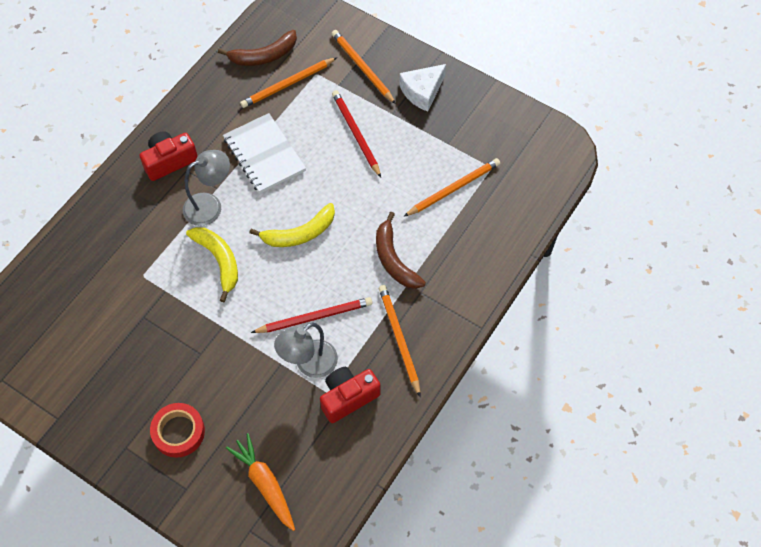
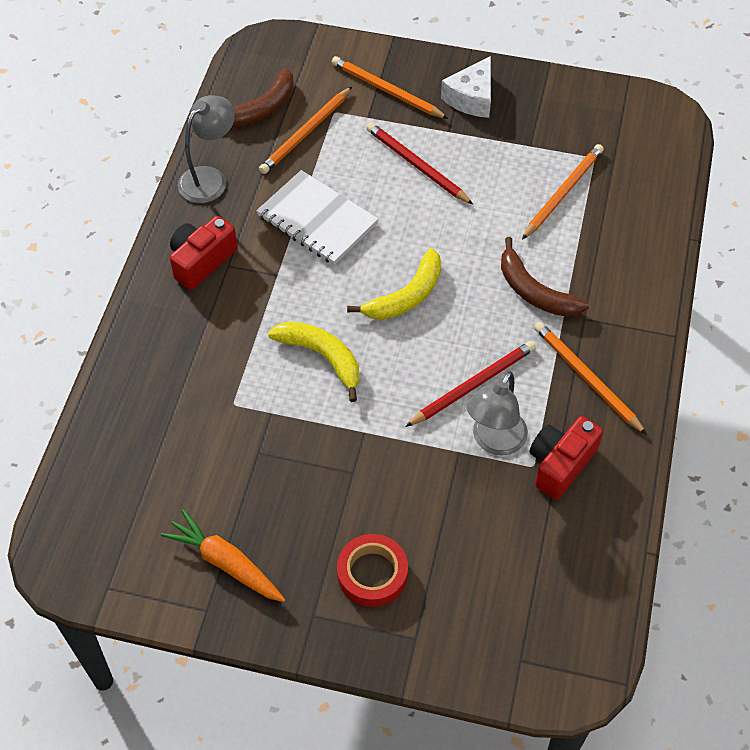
camera: 20 degrees left, 5 degrees down
grey lamp [183,150,230,226] -> grey lamp moved to [178,95,235,203]
orange carrot [226,433,295,531] -> orange carrot moved to [161,509,285,602]

